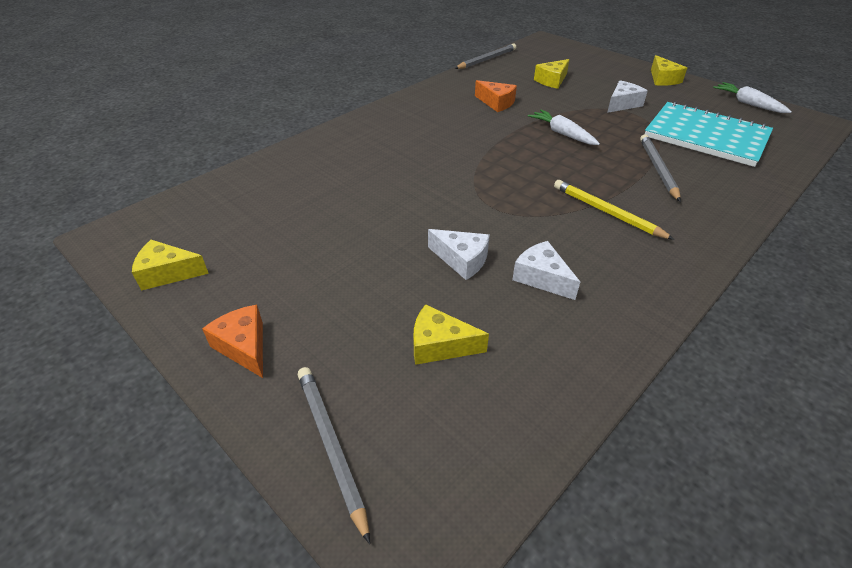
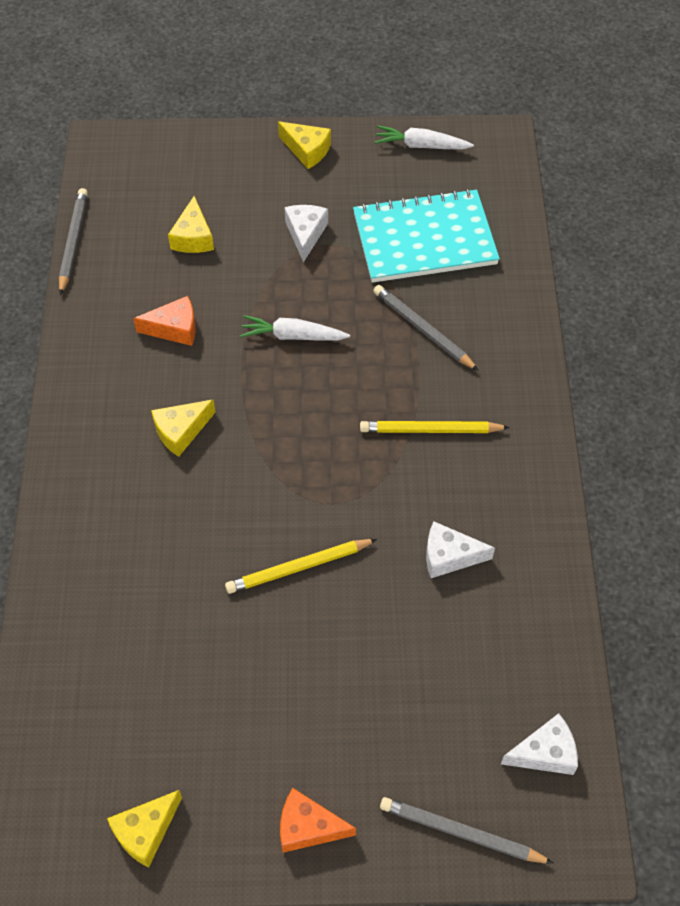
camera: 45 degrees left, 15 degrees up
yellow cheese [413,304,489,365] -> yellow cheese moved to [151,399,216,457]
white cheese [428,229,490,280] -> white cheese moved to [501,713,578,775]
none -> yellow pencil [225,539,377,594]

